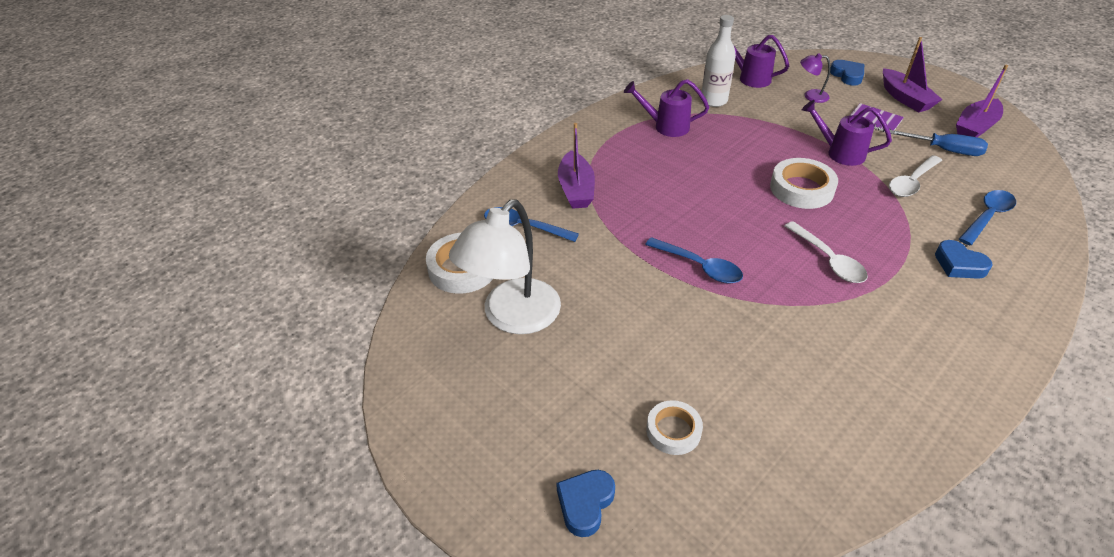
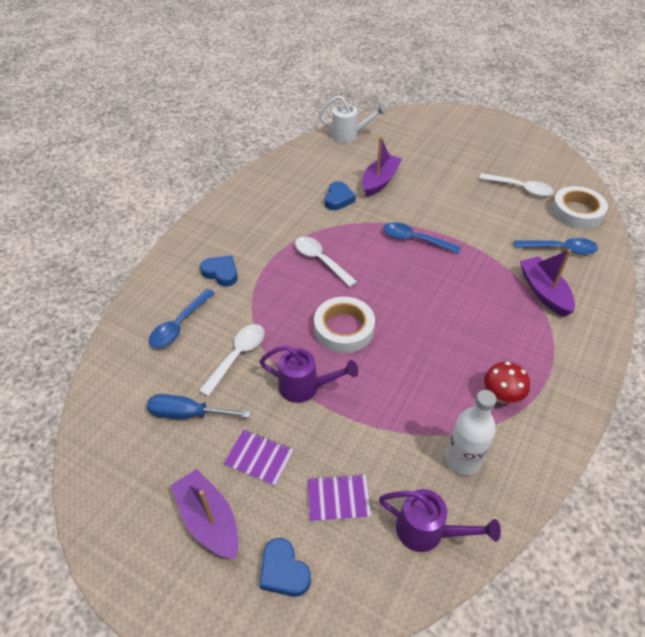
camera: 165 degrees right, 5 degrees up
white lamp [449,199,561,334] -> white spoon [479,173,553,196]
blue heart [557,470,615,537] -> blue heart moved to [325,181,356,210]
purple watering can [624,79,709,137] -> red mushroom [484,362,530,403]
white tape [646,400,703,455] -> none
purple lamp [800,53,831,103] -> purple notebook [307,474,371,522]
purple boat [956,65,1008,137] -> purple boat moved to [362,137,402,197]
none -> white watering can [319,95,387,143]

